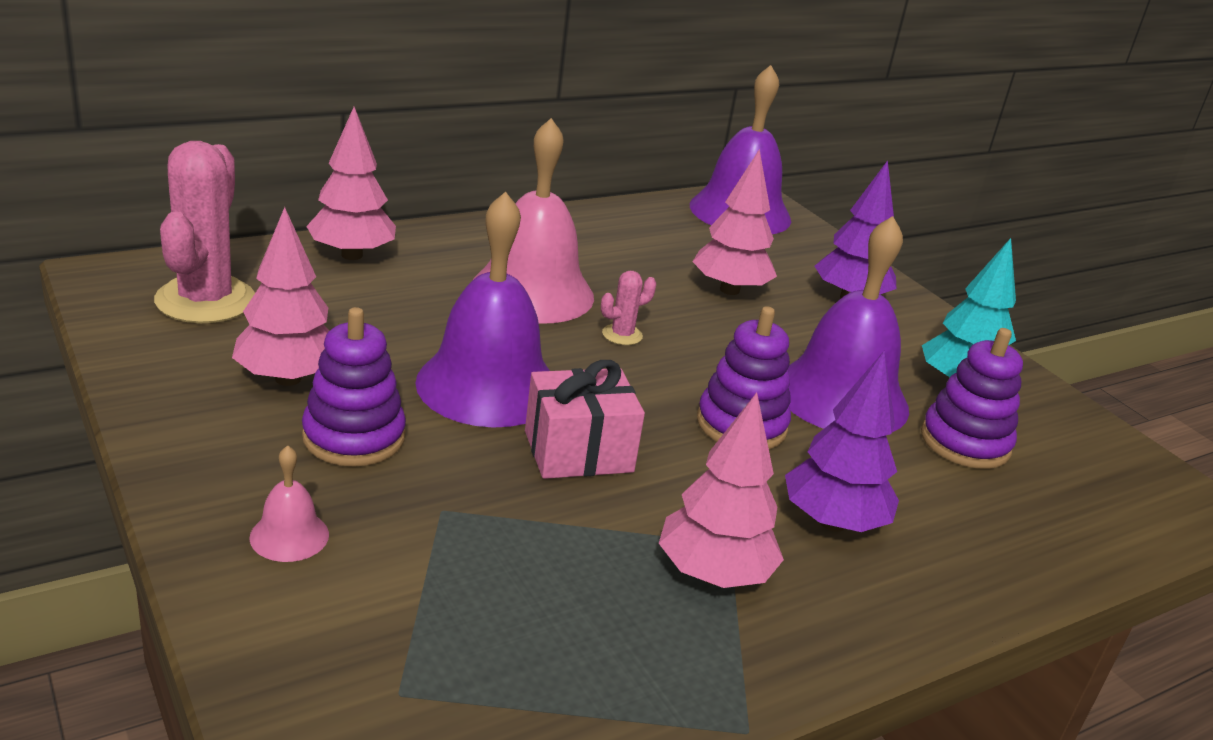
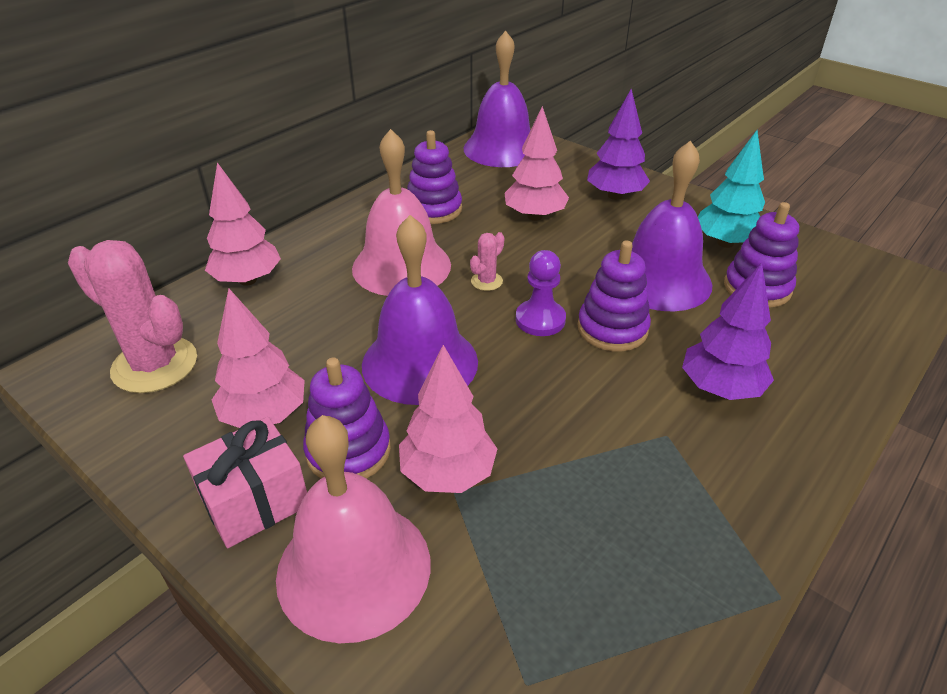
camera: 15 degrees left, 10 degrees up
pink cactus [154,141,255,323] -> pink cactus turned 45 degrees counterclockwise [68,240,197,393]
pink bell [249,445,329,562] -> pink bell [276,415,431,643], size x2.33
pink gift [525,360,645,479] -> pink gift moved to [183,417,307,548]
pink tree [659,392,784,588] -> pink tree moved to [399,345,497,493]
none -> purple stacking toy [407,130,462,224]
none -> purple pawn [516,250,566,336]

